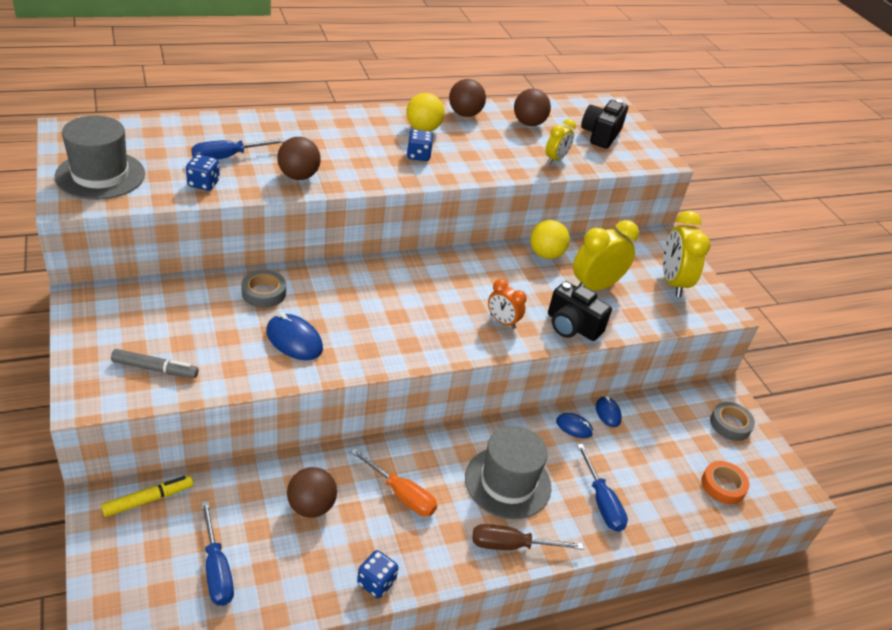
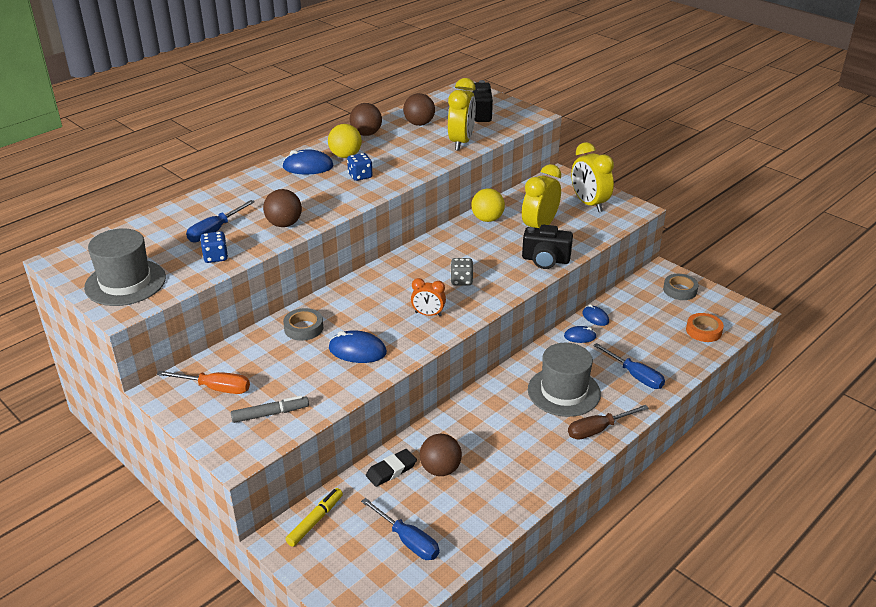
camera: 20 degrees left, 5 degrees down
orange screwdriver [351,448,437,517] -> orange screwdriver moved to [157,371,250,394]
blue dice [357,550,398,598] -> none
orange clock [488,279,527,329] -> orange clock moved to [411,278,446,316]
yellow clock [545,119,576,164] -> yellow clock [448,78,476,150], size x1.74
none -> blue mouse [282,149,334,174]
none -> black eraser [366,449,417,487]
none -> grey dice [451,258,473,286]

